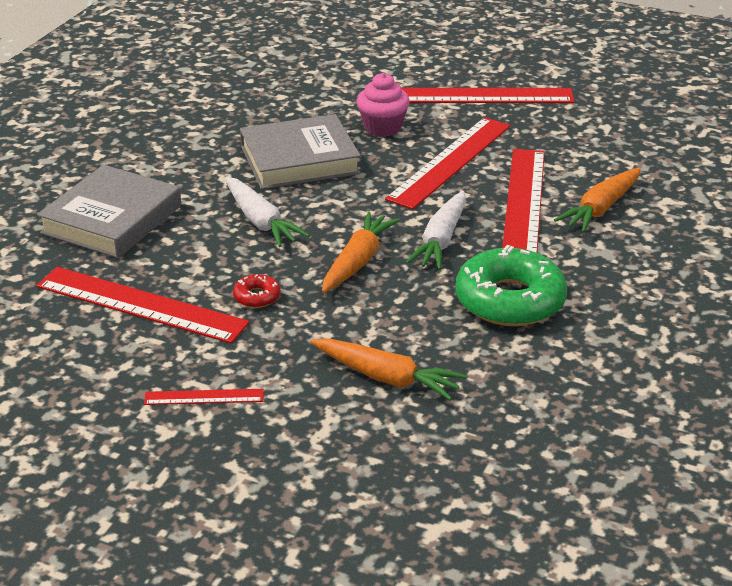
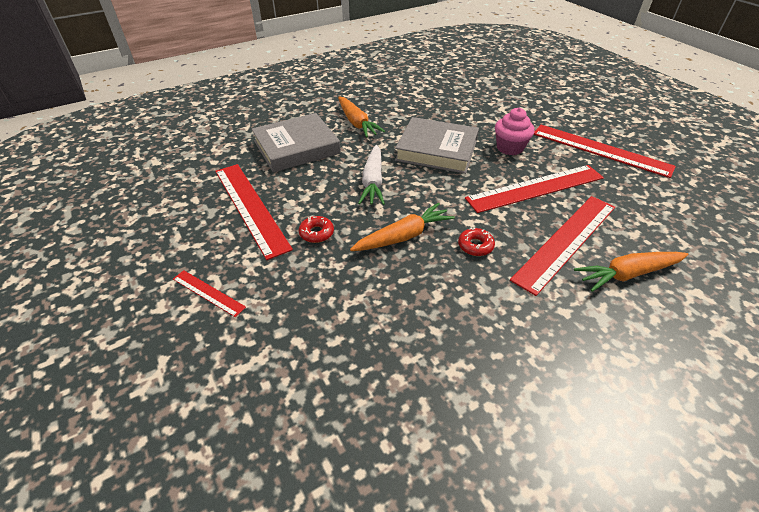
camera: 35 degrees right, 10 degrees up
orange carrot [310,338,467,400] -> orange carrot moved to [338,97,385,138]
white carrot [405,191,466,270] -> red donut [458,227,495,256]
green donut [456,245,567,326] -> none

